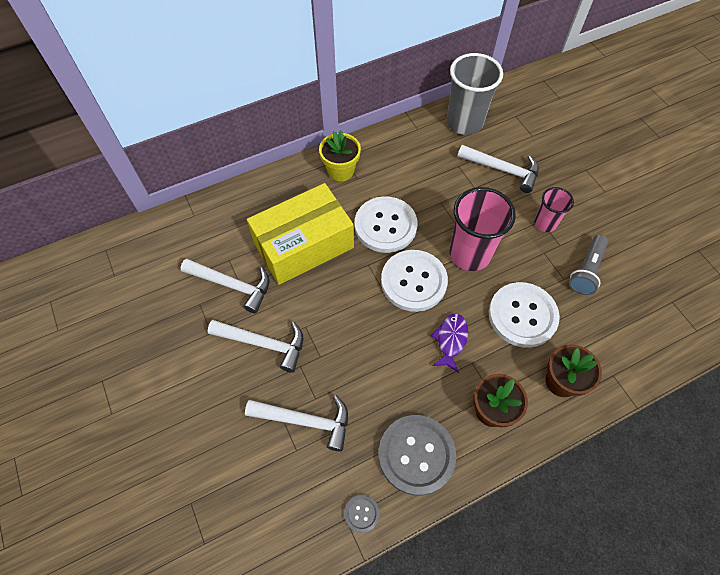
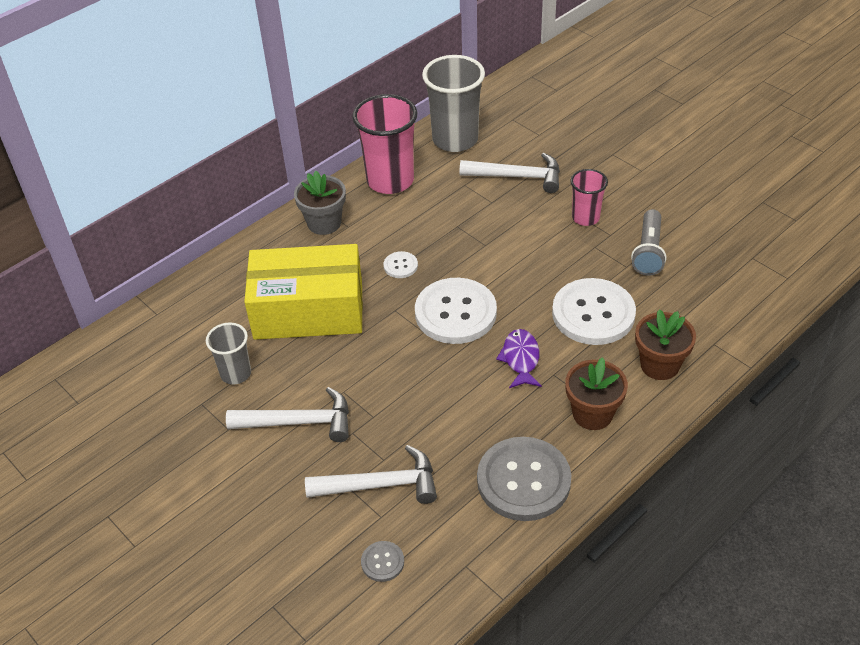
camera: 15 degrees left, 15 degrees down
white hammer [181,259,270,313] -> grey cup [206,323,251,384]
yellow box [247,183,354,285] -> yellow box turned 45 degrees clockwise [244,244,363,340]
yellow flower pot [319,131,361,181] -> grey flower pot [294,171,346,235]
grey button [344,495,380,533] -> grey button moved to [361,541,404,582]
white button [354,196,417,253] -> white button [384,251,418,278], size x0.44
pink cup [449,187,516,271] -> pink cup moved to [352,94,417,194]

